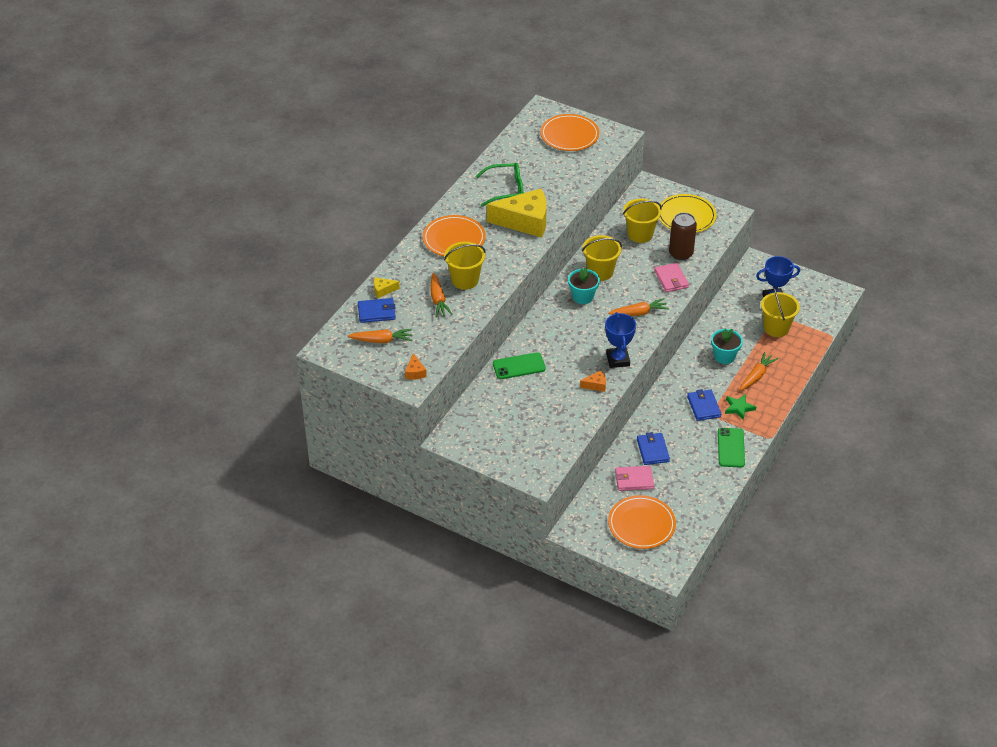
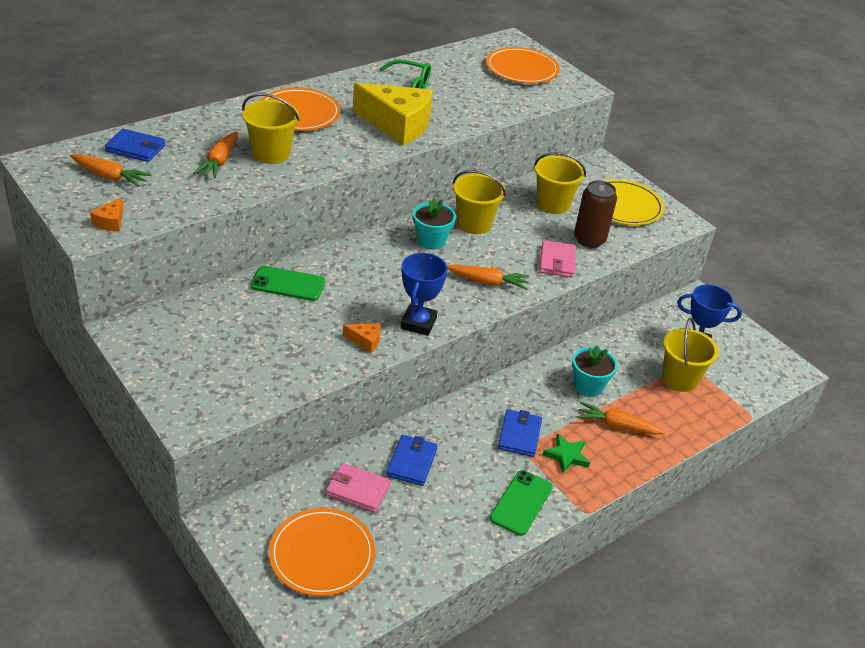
camera: 20 degrees right, 5 degrees down
yellow cheese [374,277,400,298] -> none
orange carrot [740,352,778,391] -> orange carrot turned 135 degrees counterclockwise [577,402,665,435]

